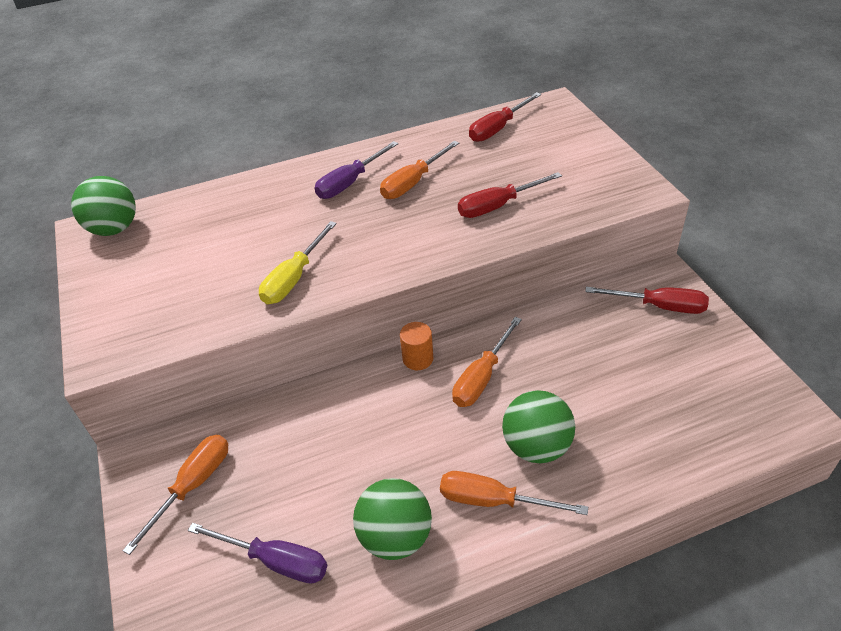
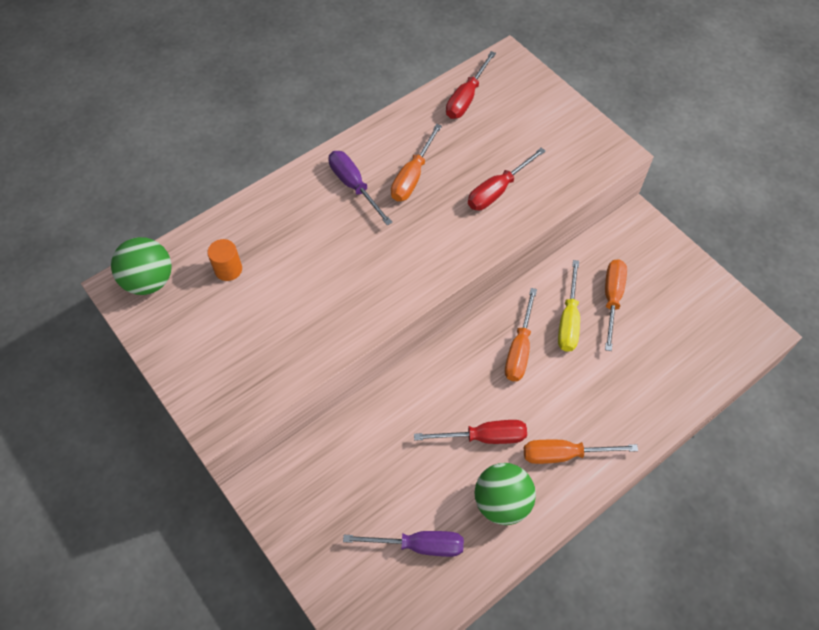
camera: 20 degrees left, 15 degrees up
orange screwdriver [122,435,228,555] -> orange screwdriver moved to [605,259,627,351]
yellow screwdriver [259,221,337,304] -> yellow screwdriver moved to [558,260,580,352]
purple screwdriver [315,141,398,199] -> purple screwdriver turned 120 degrees clockwise [328,151,393,226]
orange cylinder [400,322,433,370] -> orange cylinder moved to [207,239,242,281]
green ball [502,390,575,463] -> none
red screwdriver [585,287,709,314] -> red screwdriver moved to [414,420,527,444]

